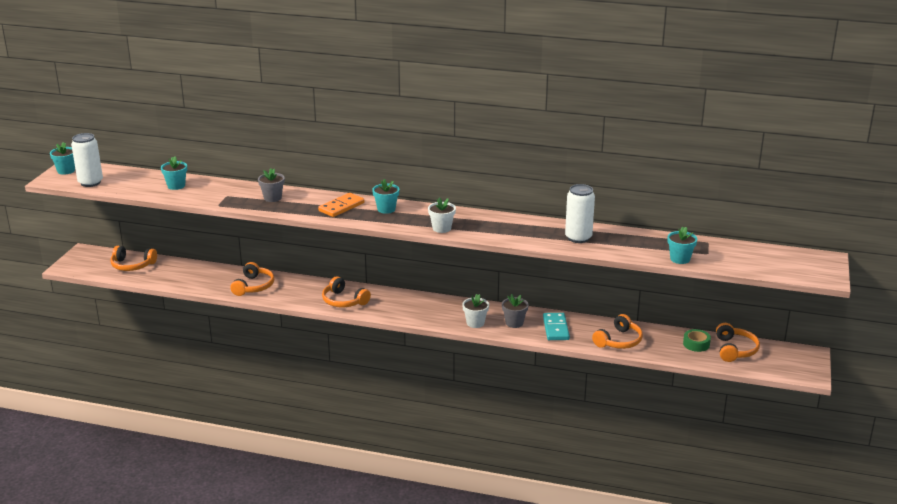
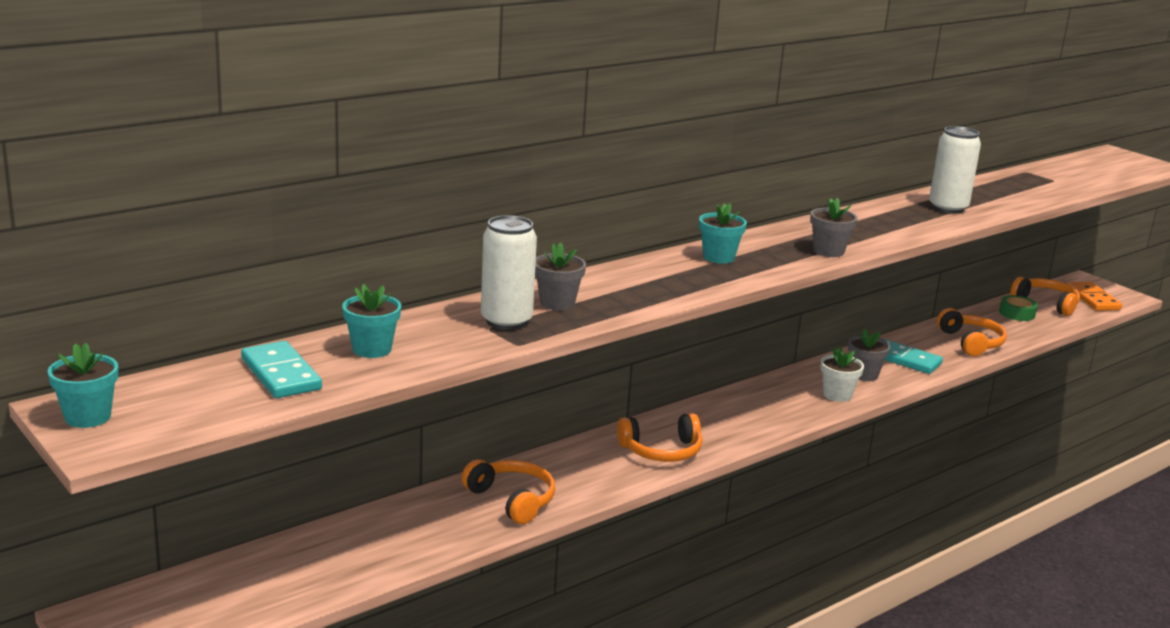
camera: 55 degrees left, 5 degrees down
white can [71,133,103,187] -> white can moved to [481,215,537,330]
orange headphones [111,246,157,271] -> none
orange domino [318,193,364,217] -> orange domino moved to [1067,282,1122,311]
white flower pot [428,197,456,233] -> grey flower pot [810,198,858,257]
turquoise flower pot [668,227,697,264] -> none
none -> turquoise domino [241,341,322,398]

